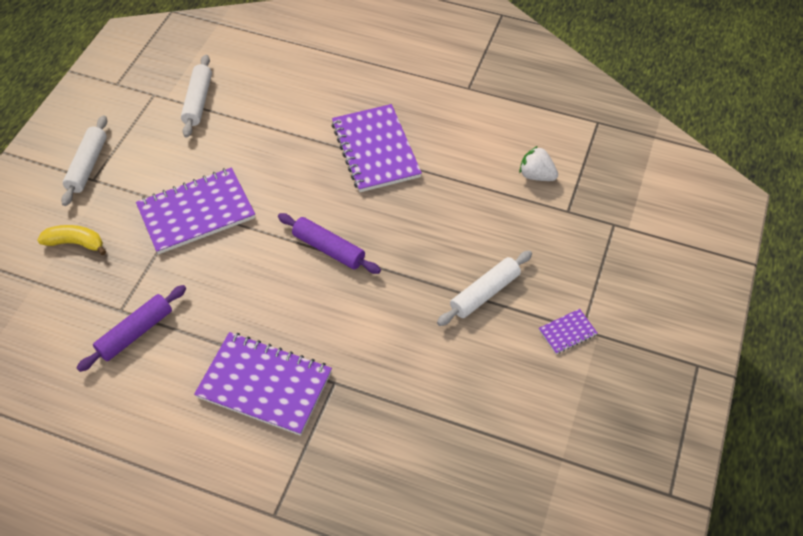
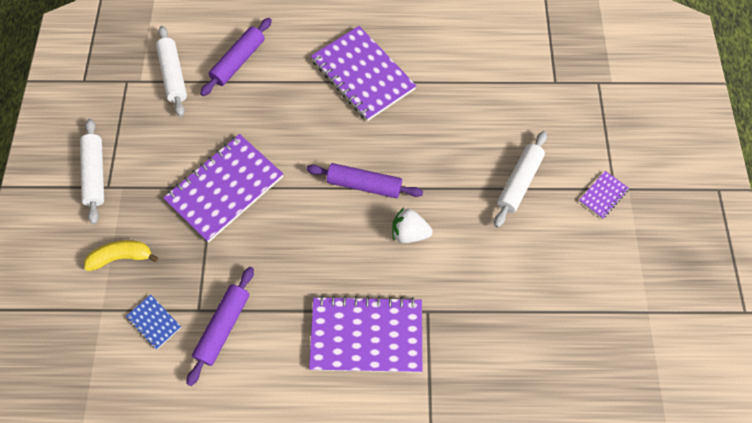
camera: 20 degrees left, 10 degrees up
white strawberry [519,146,558,181] -> white strawberry moved to [392,208,433,243]
none -> blue notebook [126,294,181,349]
none -> purple rolling pin [200,18,272,96]

